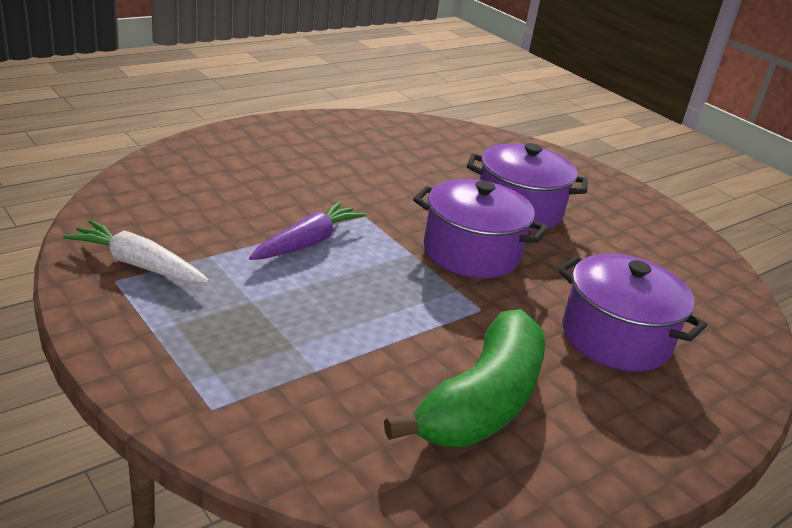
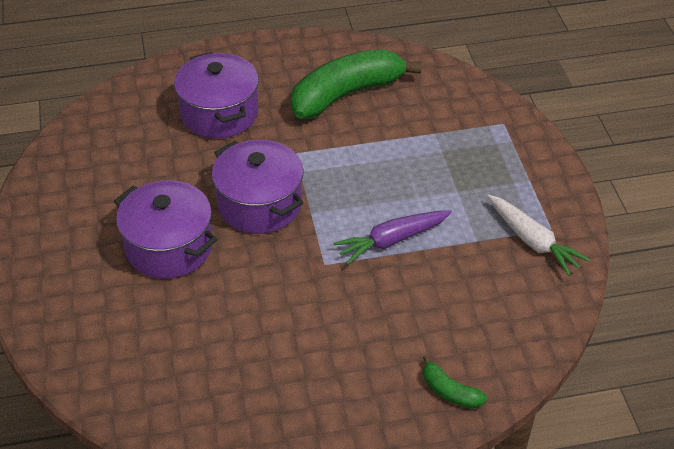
camera: 150 degrees left, 15 degrees up
none -> green banana [423,355,487,409]

